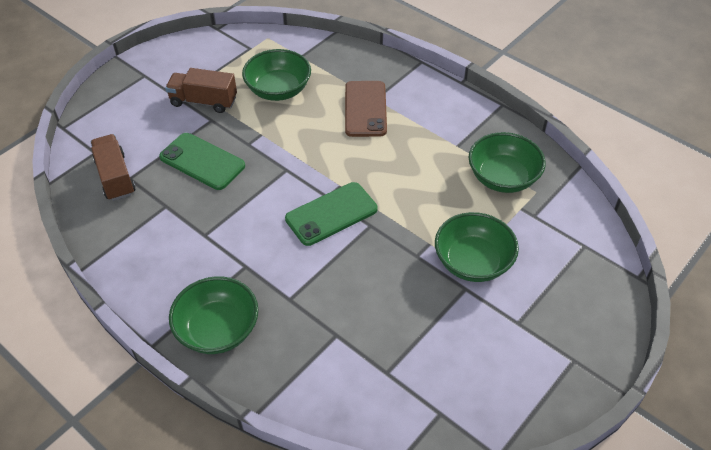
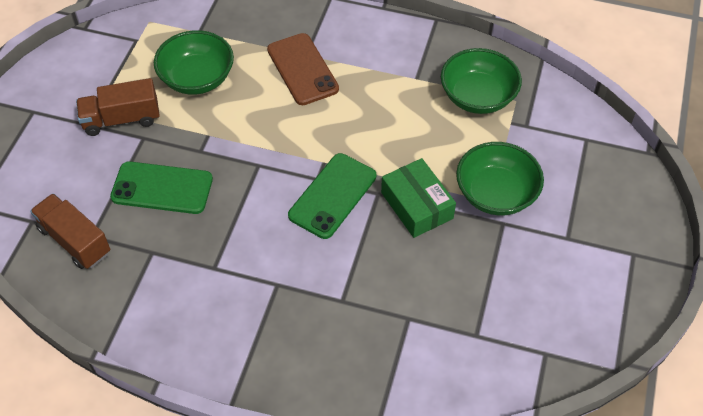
camera: 25 degrees left, 5 degrees up
green bowl [169,276,259,354] -> none
none -> green box [381,158,456,238]

